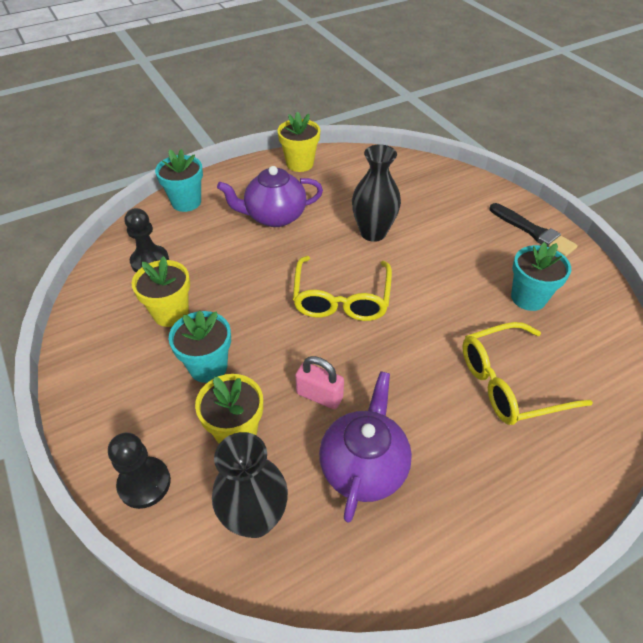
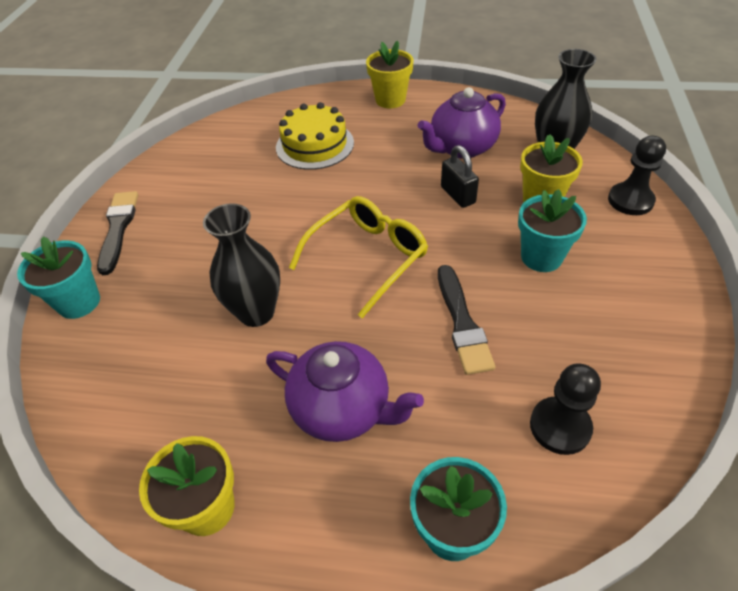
camera: 140 degrees left, 0 degrees up
yellow flower pot [132,256,190,327] -> yellow flower pot moved to [366,41,414,108]
pink padlock [295,356,344,409] -> black padlock [441,145,479,208]
yellow glasses [462,322,593,425] -> yellow cake [276,102,354,170]
turquoise flower pot [511,242,571,311] -> turquoise flower pot moved to [17,236,100,319]
none -> black brush [438,265,495,375]

